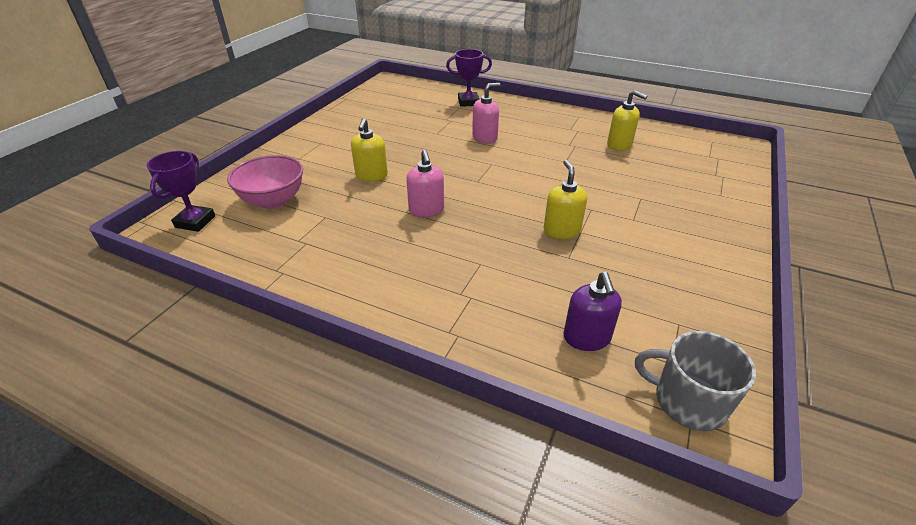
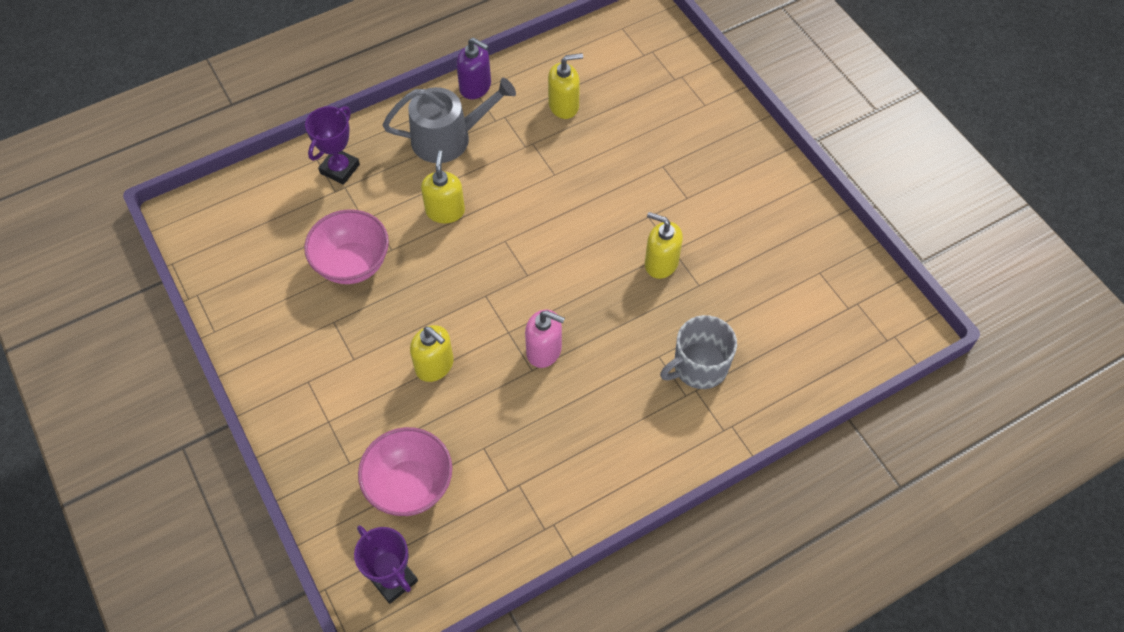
camera: 55 degrees left, 20 degrees up
pink soap dispenser [472,83,500,144] -> yellow soap dispenser [421,151,465,223]
purple soap dispenser [563,272,622,351] -> purple soap dispenser moved to [456,37,491,99]
grey mug [635,331,756,431] -> grey mug moved to [660,315,737,389]
none -> pink bowl [304,209,389,284]
none -> grey watering can [382,78,516,163]

